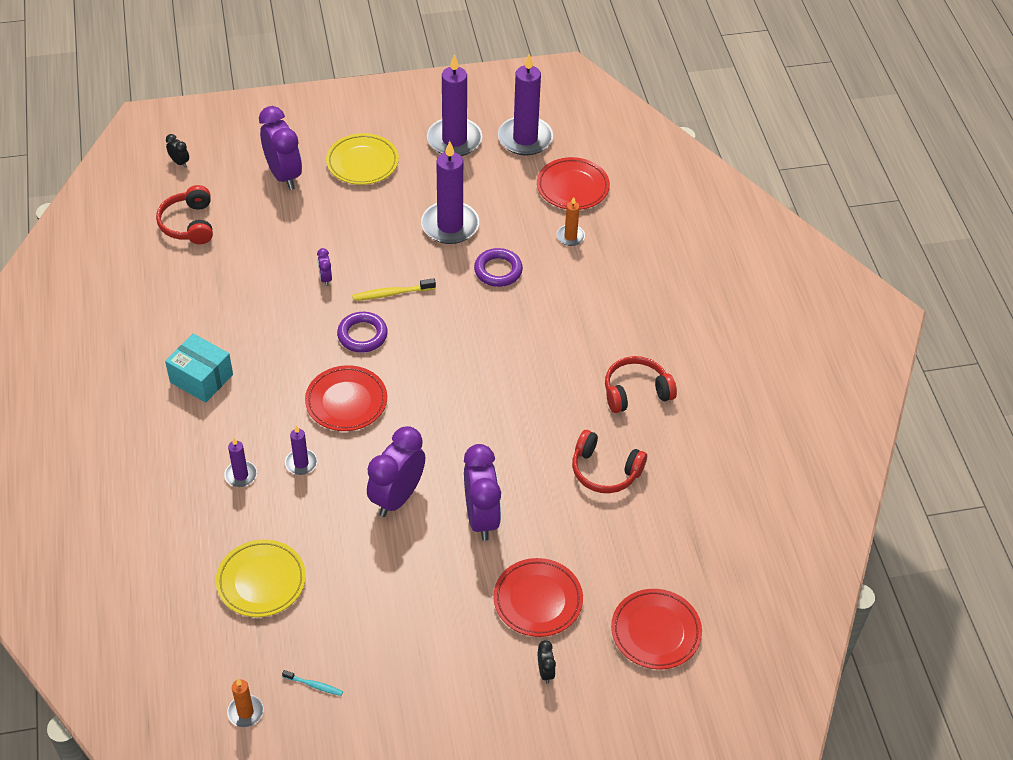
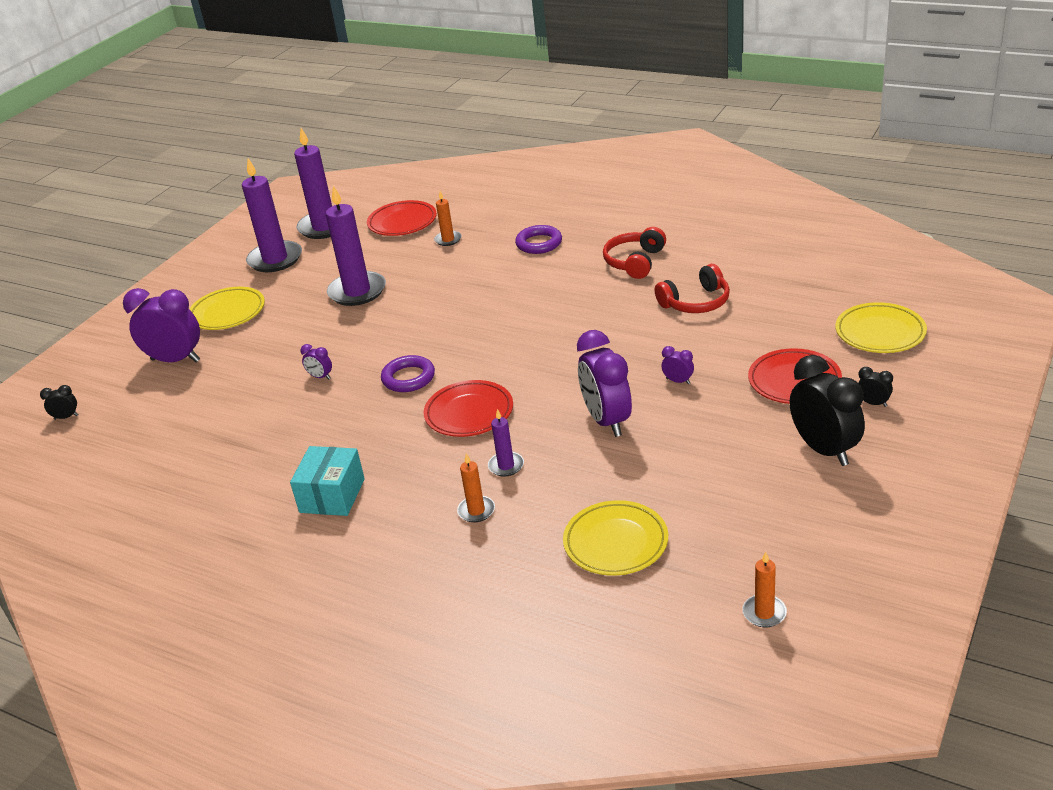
camera: 45 degrees left, 15 degrees down
red headphones [156,185,213,244] -> none
turquoise box [165,334,233,403] -> turquoise box turned 60 degrees counterclockwise [290,446,365,516]
purple candle [224,438,257,487] -> orange candle [457,453,495,522]
turquoise toothbrush [282,670,343,696] -> none
yellow toothbrush [352,278,436,301] -> none
purple clock [464,444,501,541] -> purple clock [662,346,694,384], size x0.43
purple ring [474,248,523,287] -> purple ring moved to [515,225,562,254]
red plate [611,589,702,669] -> yellow plate [835,302,927,353]
none -> black clock [790,355,865,466]

